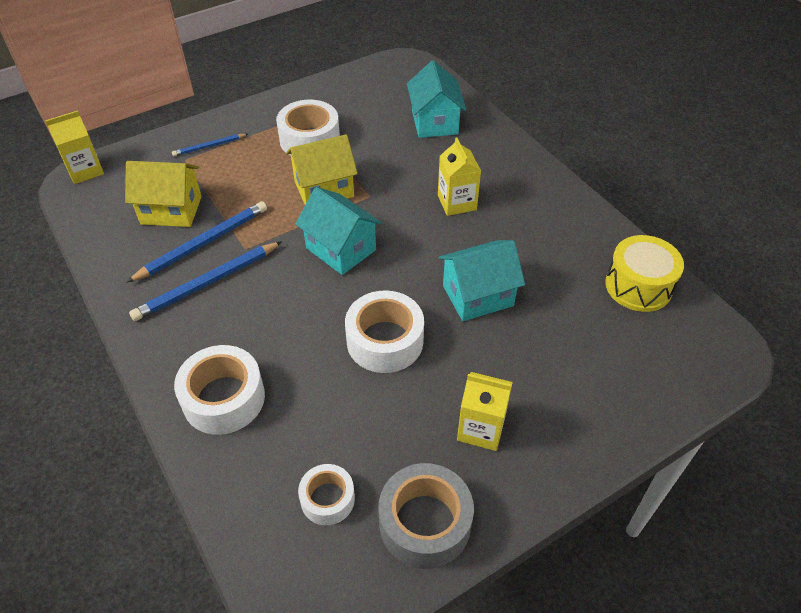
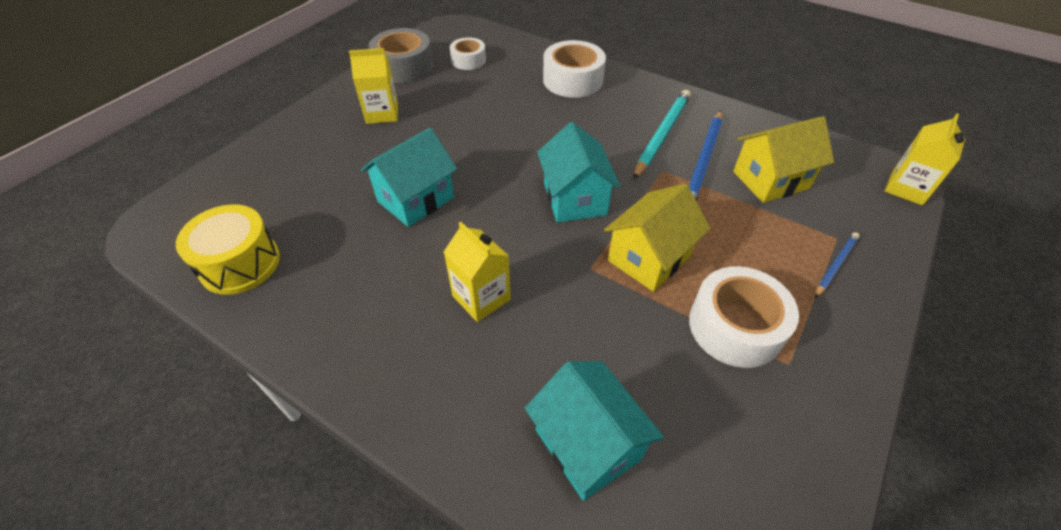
camera: 155 degrees right, 0 degrees up
blue pencil [129,241,282,321] -> turquoise pencil [633,90,691,180]
turquoise house [295,187,382,275] -> turquoise house turned 60 degrees clockwise [537,122,621,223]
white tape [345,290,424,373] -> none

